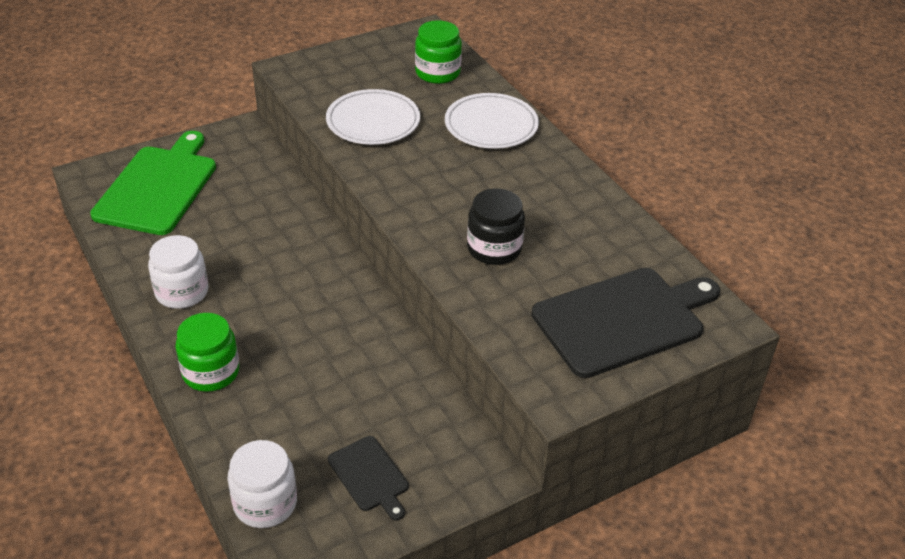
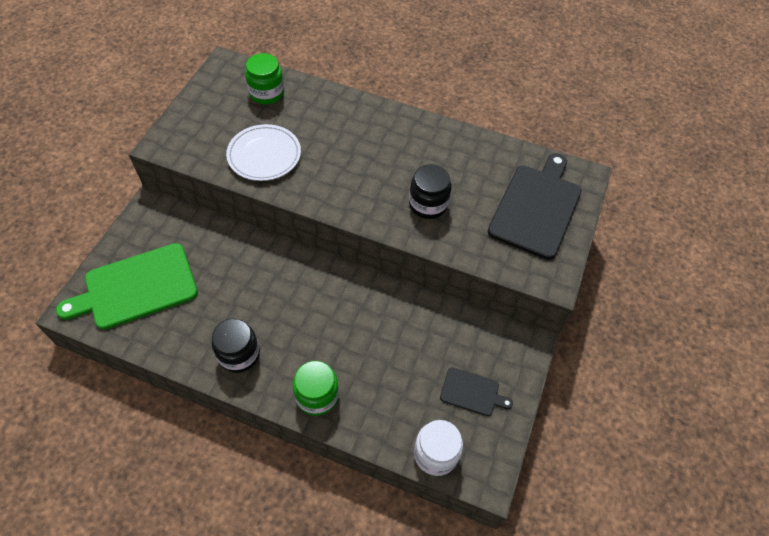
camera: 40 degrees left, 15 degrees up
green cutting board [90,131,216,235] -> green cutting board turned 90 degrees counterclockwise [56,243,198,330]
white jar [148,235,209,309] -> black jar [212,319,260,373]
white plate [445,93,539,149] -> none

